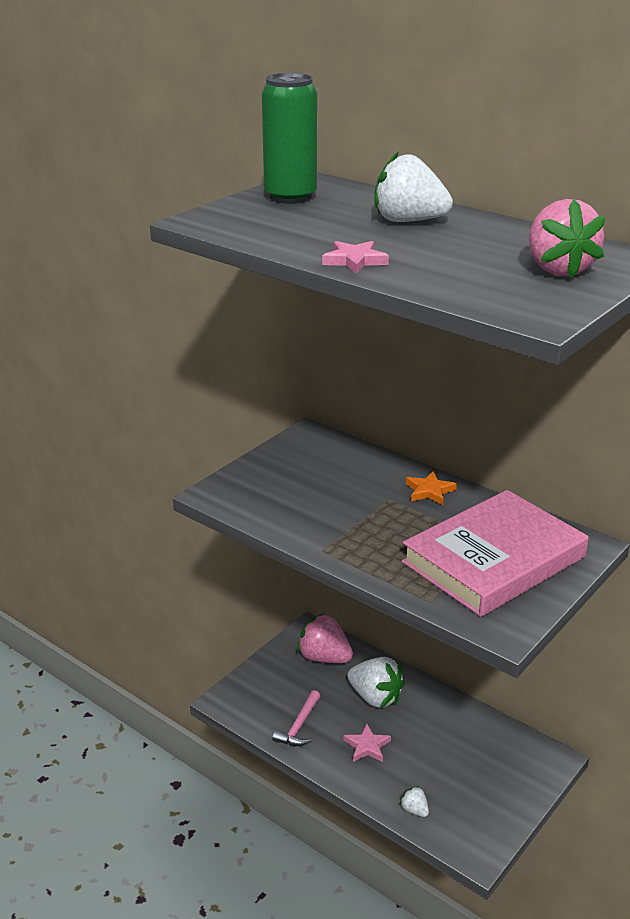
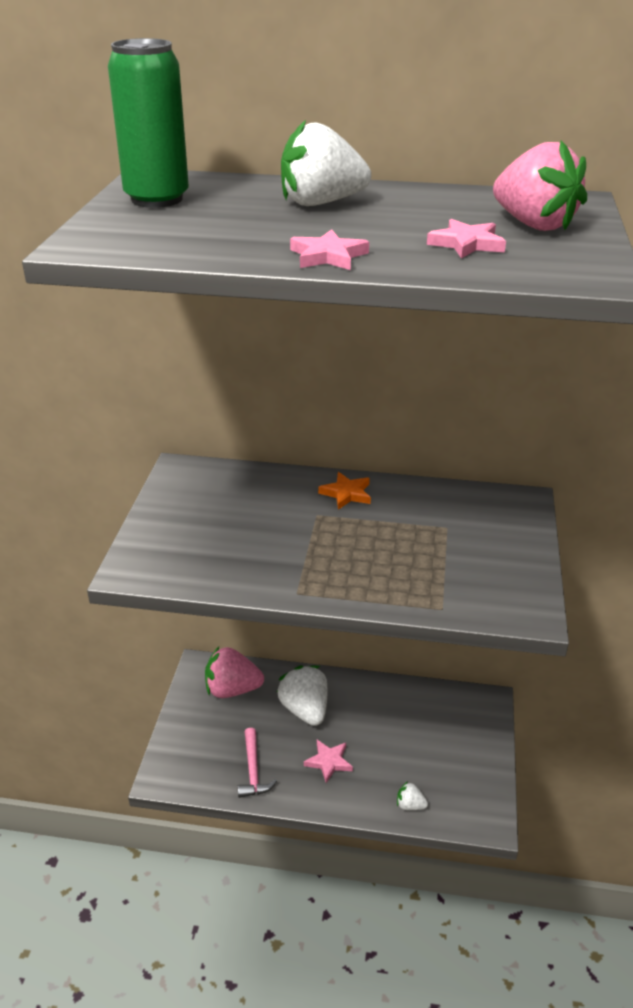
camera: 30 degrees left, 5 degrees up
white strawberry [347,657,405,708] -> white strawberry turned 120 degrees counterclockwise [277,665,327,726]
pink book [402,490,589,617] -> none
none -> pink star [427,219,506,259]

